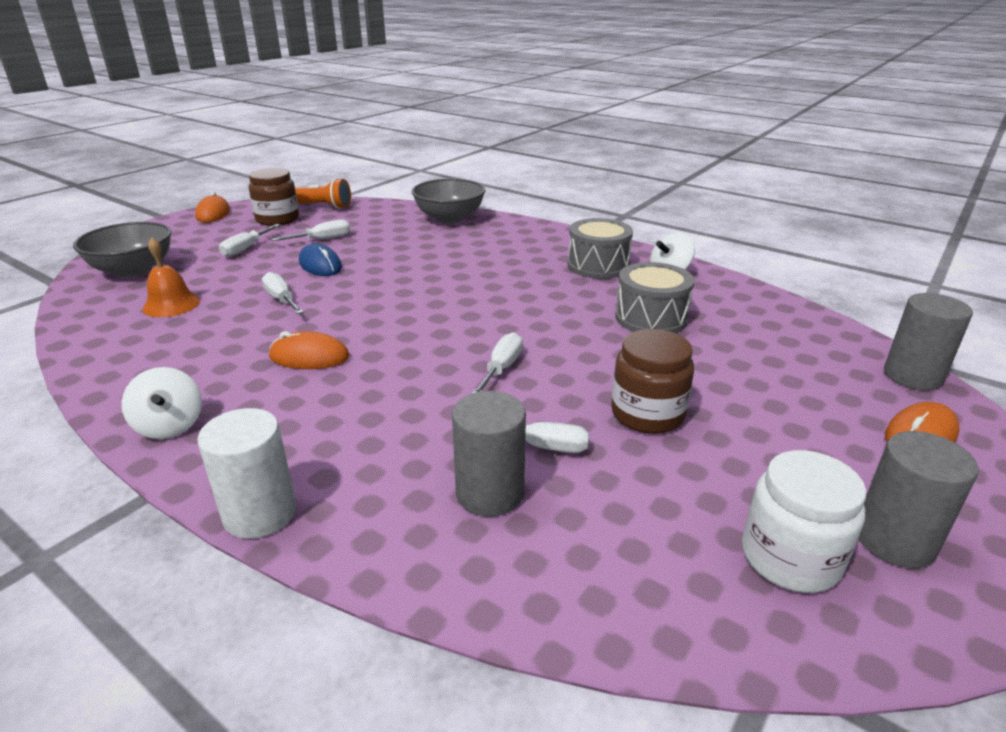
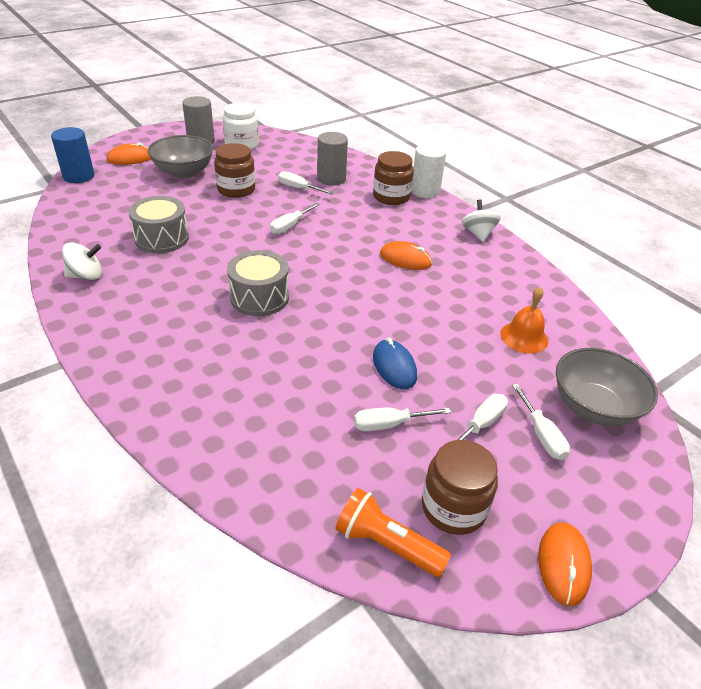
camera: 165 degrees left, 10 degrees up
white screwdriver [262,272,304,314] -> white screwdriver moved to [512,384,570,460]
grey bowl [412,179,486,224] -> grey bowl moved to [148,135,213,178]
grey drum [568,218,633,279] -> grey drum moved to [227,250,289,316]
grey cylinder [884,293,973,390] -> blue cylinder [51,127,94,183]
none -> brown jar [373,151,414,205]

